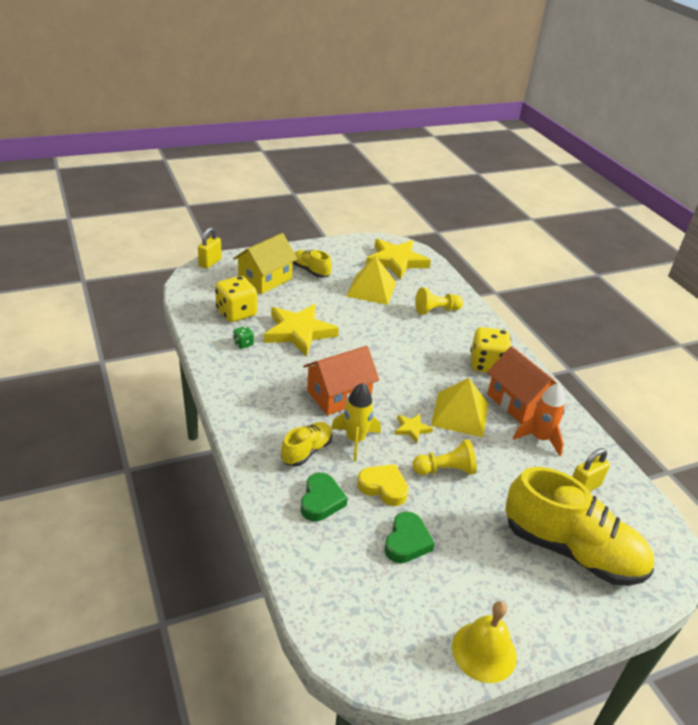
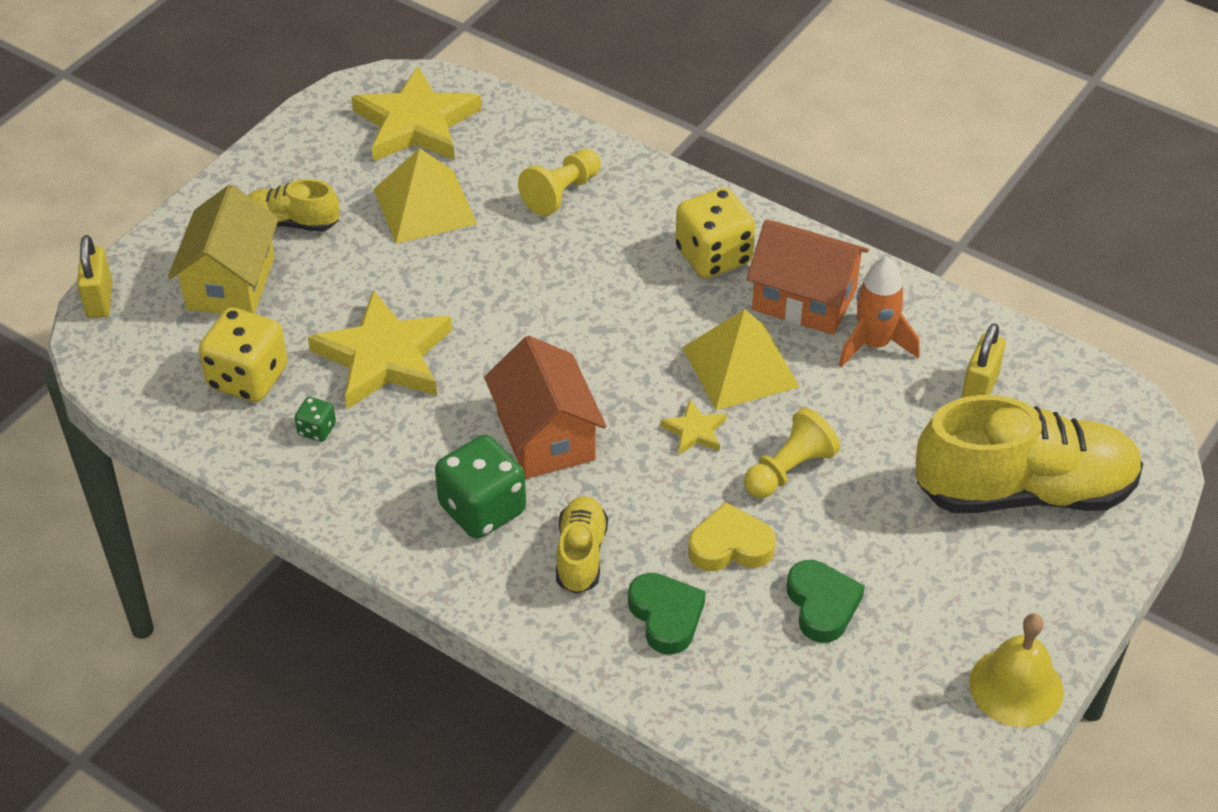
camera: 30 degrees left, 10 degrees up
orange house [303,346,379,415] -> orange house turned 45 degrees counterclockwise [484,336,606,479]
yellow rocket [331,383,381,461] -> none
none -> green dice [435,435,526,539]

